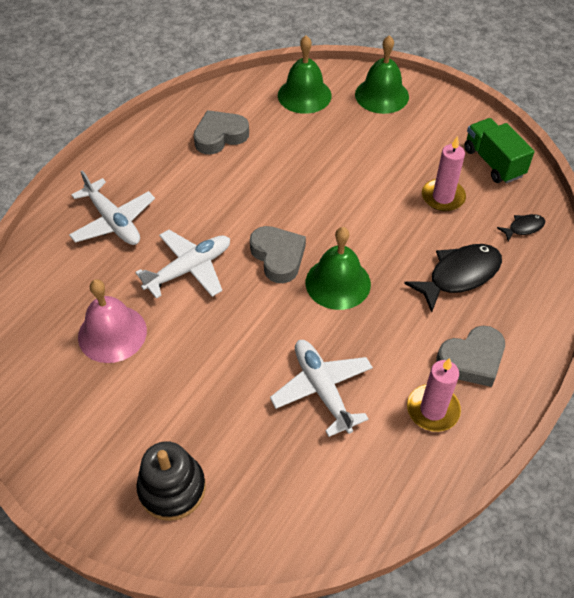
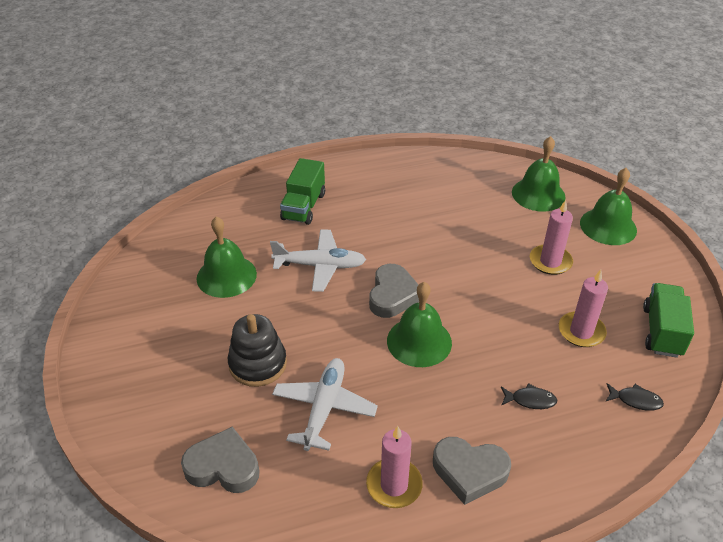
camera: 40 degrees right, 10 degrees down
white plane [69,170,155,245] -> green truck [280,158,325,225]
pink bell [78,279,147,363] -> green bell [197,216,257,298]
black stacking toy [136,441,206,521] -> black stacking toy moved to [228,314,287,387]
grey heart [194,110,249,154] -> grey heart moved to [181,427,259,493]
black fish [404,244,502,312] -> black fish [501,383,557,409], size x0.50
none -> pink candle [530,200,573,275]

